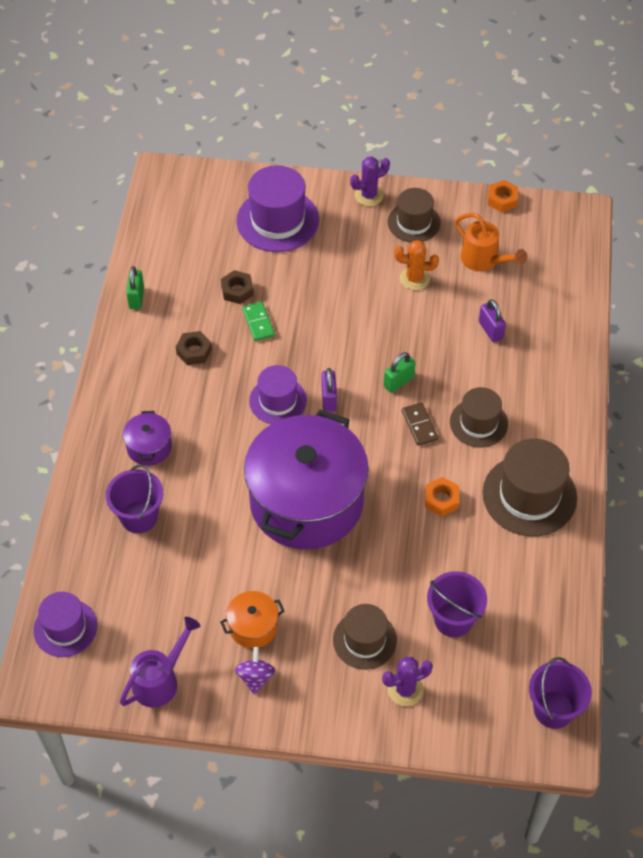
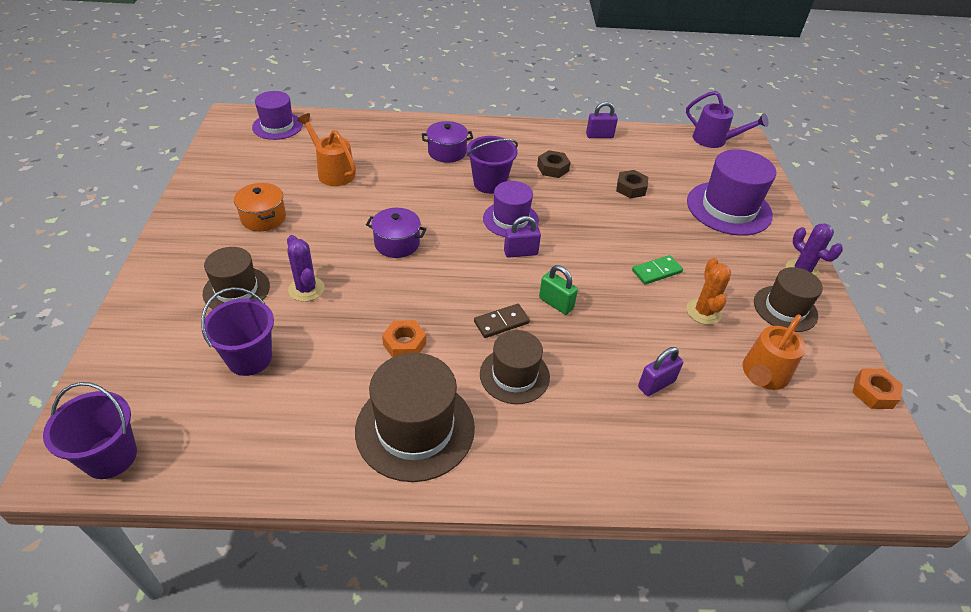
camera: 80 degrees right, 10 degrees down
purple bucket [106,464,163,533] -> purple bucket moved to [467,136,518,194]
purple watering can [120,617,201,708] -> purple watering can moved to [686,91,769,148]
green padlock [126,266,144,309] -> purple padlock [586,101,618,138]
purple spinning top [235,647,275,695] -> none
green domino [242,302,275,341] -> green domino moved to [632,255,683,285]
purple pot [244,410,369,550] -> purple pot [366,208,427,258], size x0.41
purple cactus [382,657,433,706] -> purple cactus moved to [287,235,325,302]
none -> orange watering can [297,113,356,186]

